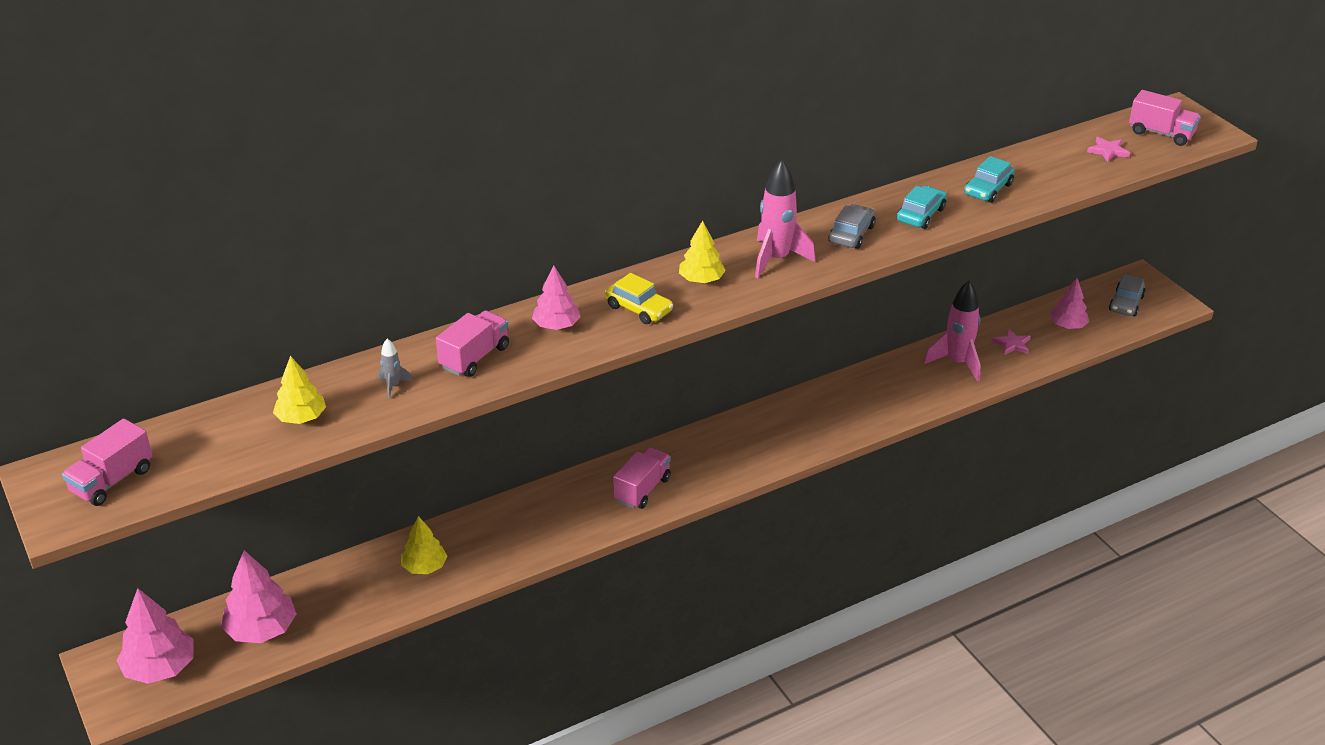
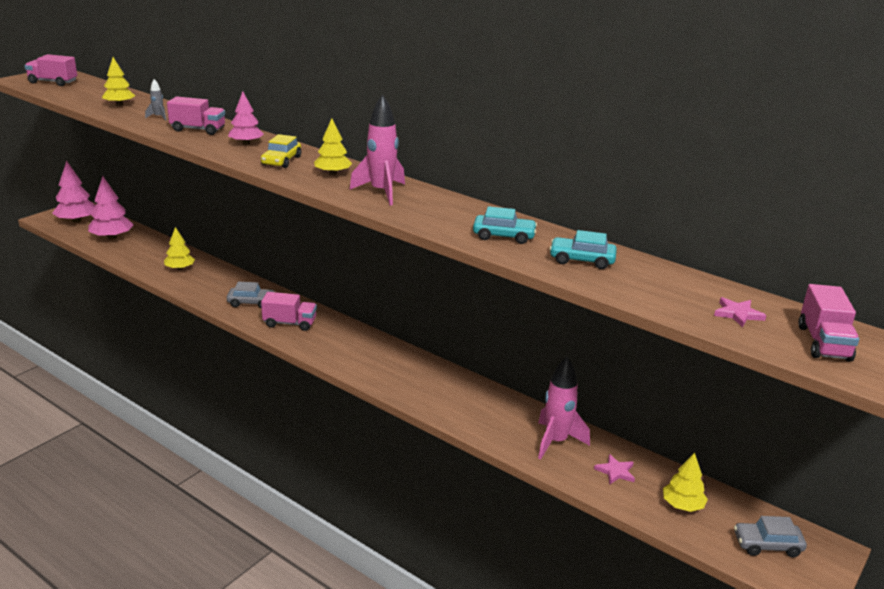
camera: 65 degrees right, 10 degrees down
grey car [829,204,876,249] -> grey car moved to [227,282,275,308]
pink tree [1049,278,1089,329] -> yellow tree [663,453,708,512]

